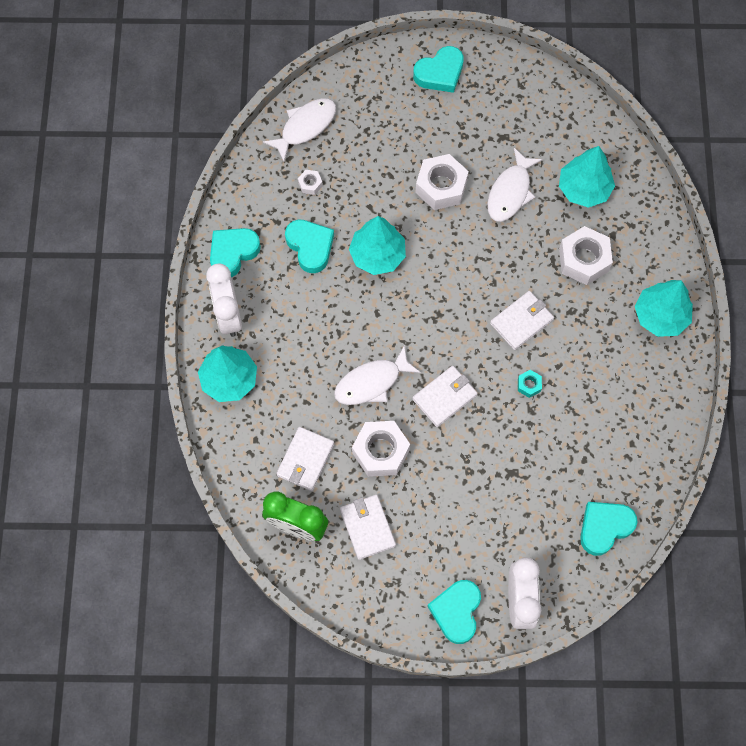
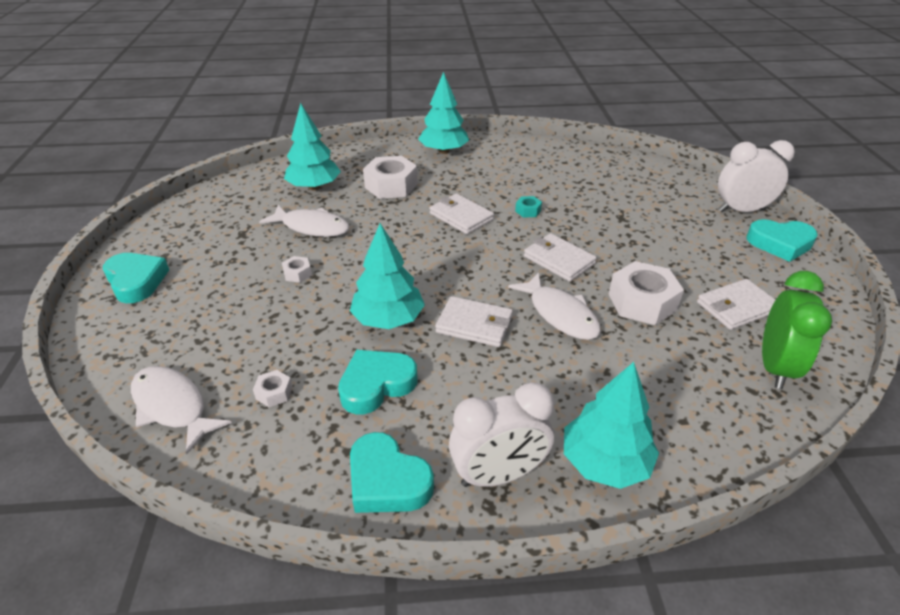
camera: 95 degrees left, 30 degrees down
white wallet [276,427,334,491] -> white wallet moved to [435,296,513,347]
white nut [415,154,469,210] -> white nut [282,256,312,283], size x0.47
turquoise heart [580,502,637,556] -> none

